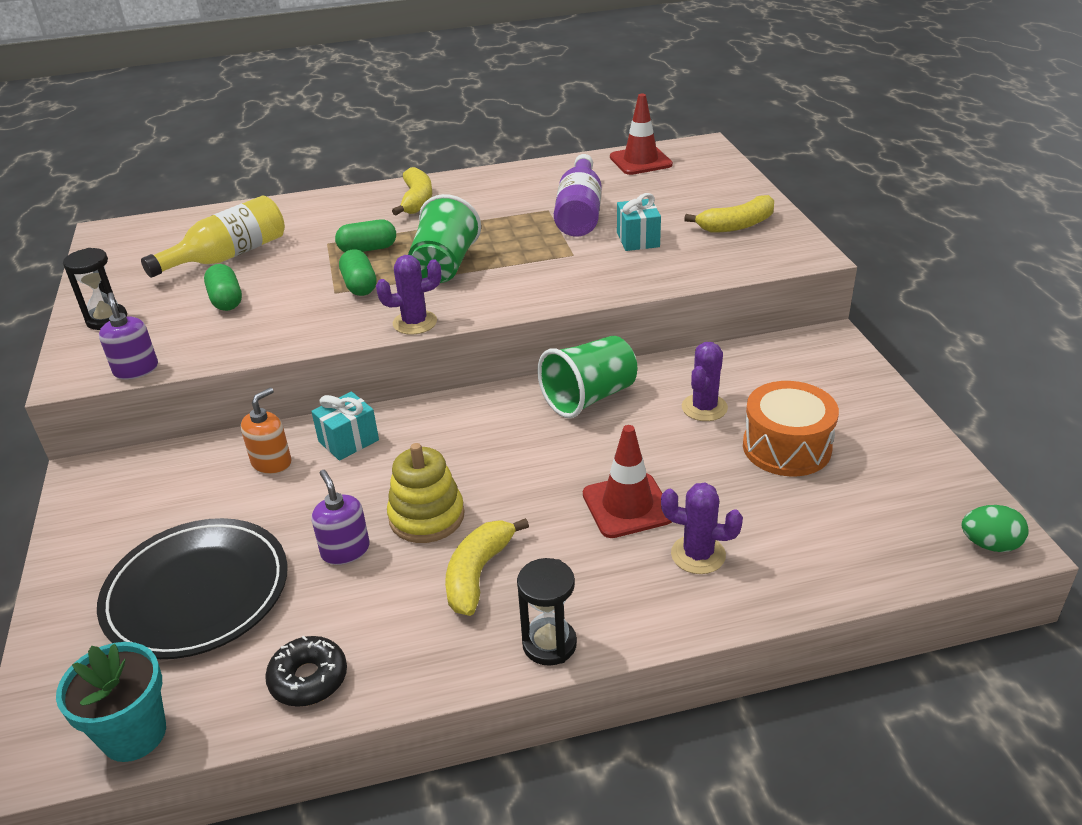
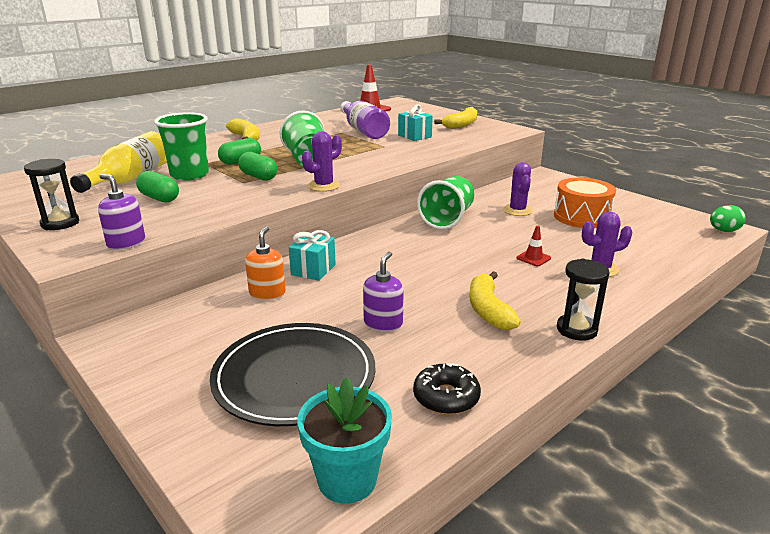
camera: 30 degrees left, 10 degrees down
purple soap dispenser [312,470,370,565] -> purple soap dispenser turned 75 degrees clockwise [363,252,404,331]
yellow stacking toy [387,443,465,543] -> none
red traffic cone [583,425,672,538] -> red traffic cone [517,226,551,266], size x0.52
none -> green cup [154,112,209,181]

